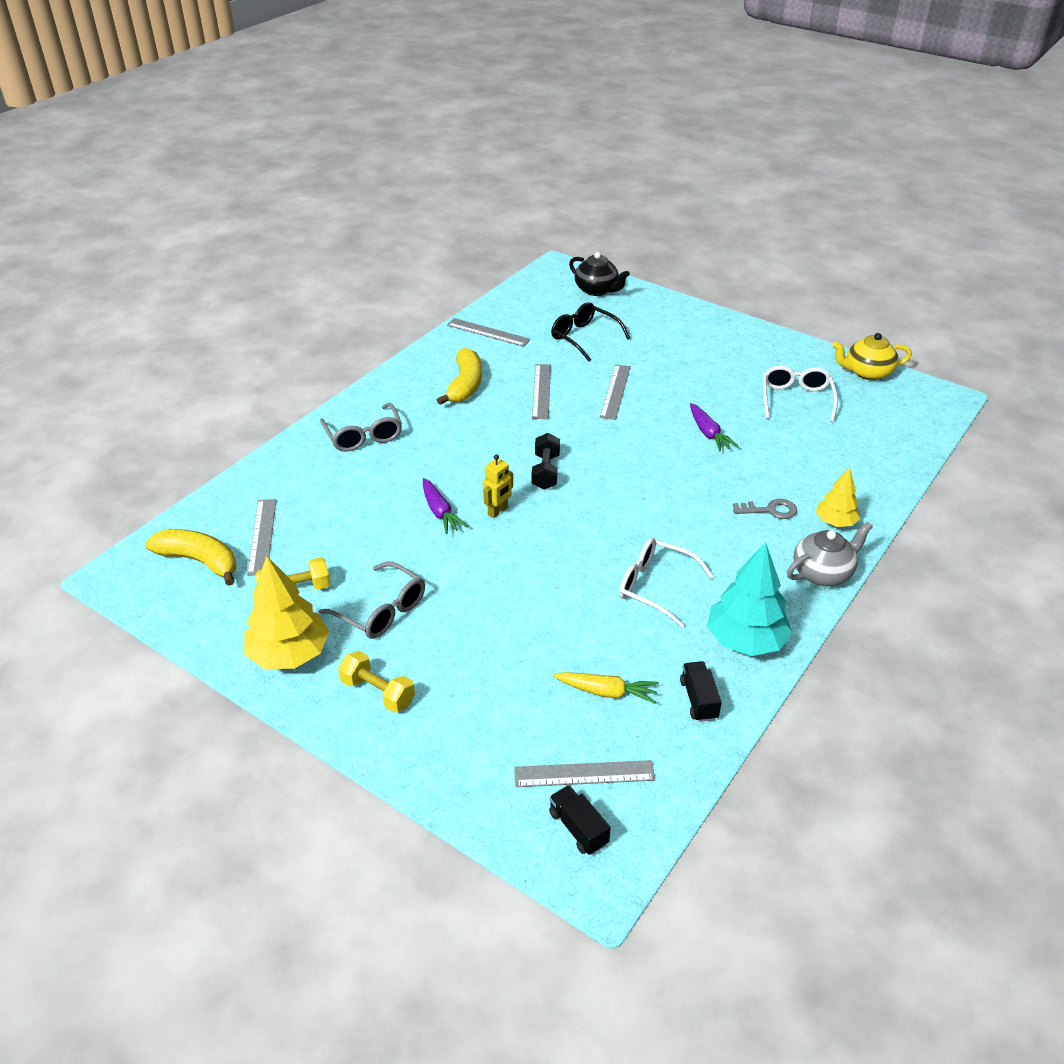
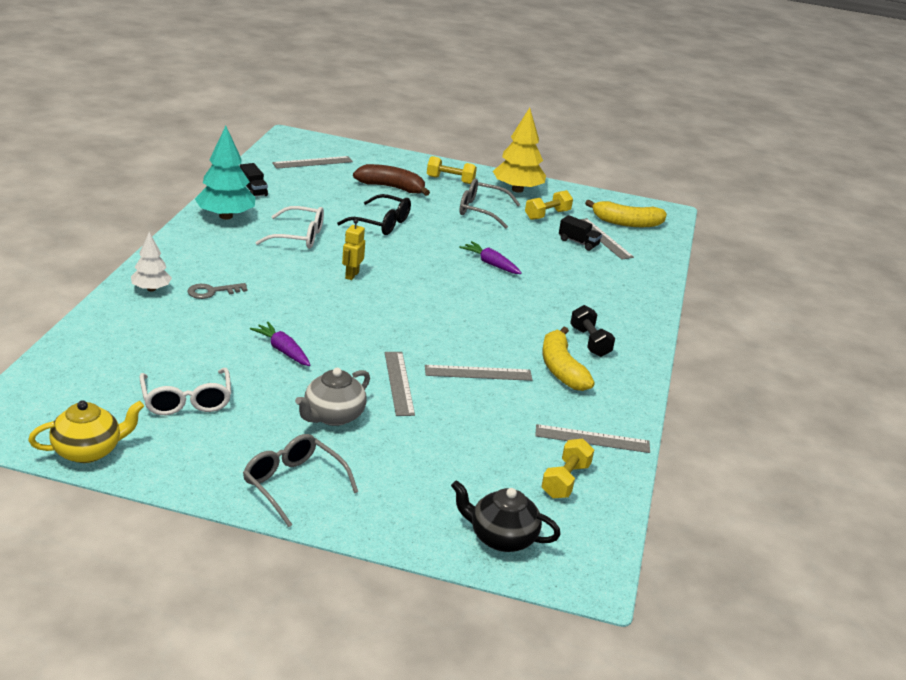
camera: 155 degrees right, 10 degrees down
grey glasses [320,403,402,452] -> grey glasses moved to [243,434,358,527]
yellow robot [483,454,513,518] -> yellow robot moved to [342,219,365,280]
grey ruler [532,364,551,419] -> grey ruler turned 75 degrees counterclockwise [425,365,533,381]
black dumbbell [532,433,560,490] -> black dumbbell moved to [570,305,615,357]
black truck [549,785,611,855] -> black truck moved to [559,215,602,251]
black glasses [551,302,630,362] -> black glasses moved to [337,194,411,235]
yellow carrot [553,672,659,704] -> none
grey teapot [787,522,873,586] -> grey teapot moved to [295,368,370,426]
yellow tree [816,467,860,527] -> white tree [131,232,172,291]
none -> brown banana [353,164,430,196]
none -> yellow dumbbell [541,438,594,499]

